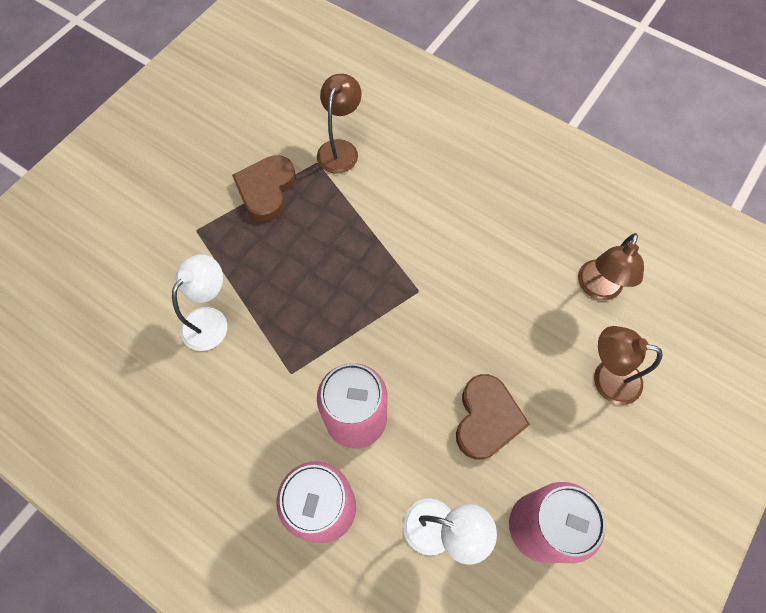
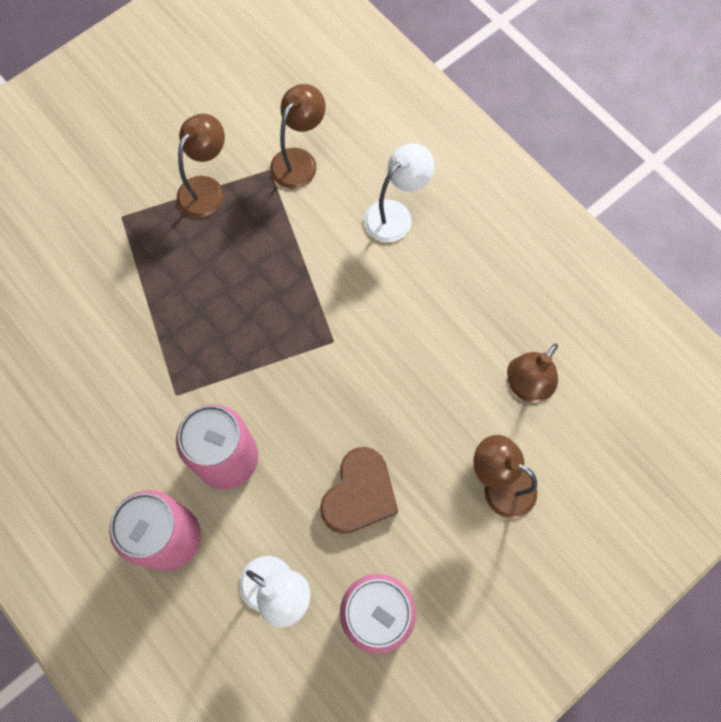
camera: 15 degrees right, 5 degrees up
white lamp [172,254,227,351] -> white lamp moved to [364,143,434,242]
brown heart [232,155,296,222] -> brown lamp [177,114,225,218]

